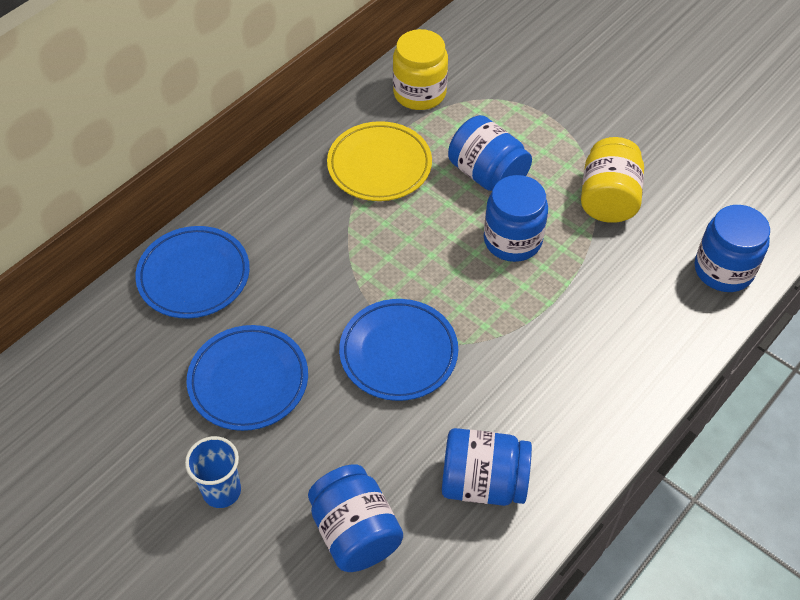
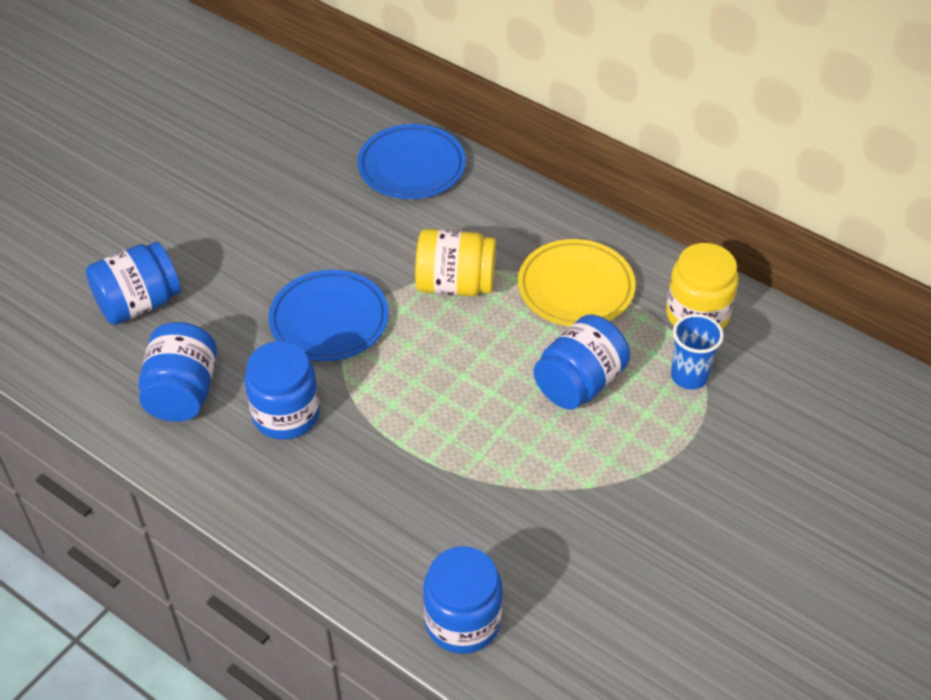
camera: 85 degrees right, 5 degrees down
blue cup [185,436,241,508] -> blue cup moved to [671,314,724,390]
blue plate [186,325,308,431] -> none
blue jar [484,175,548,262] -> blue jar moved to [245,341,320,440]
yellow jar [581,137,644,223] -> yellow jar moved to [415,229,496,296]

